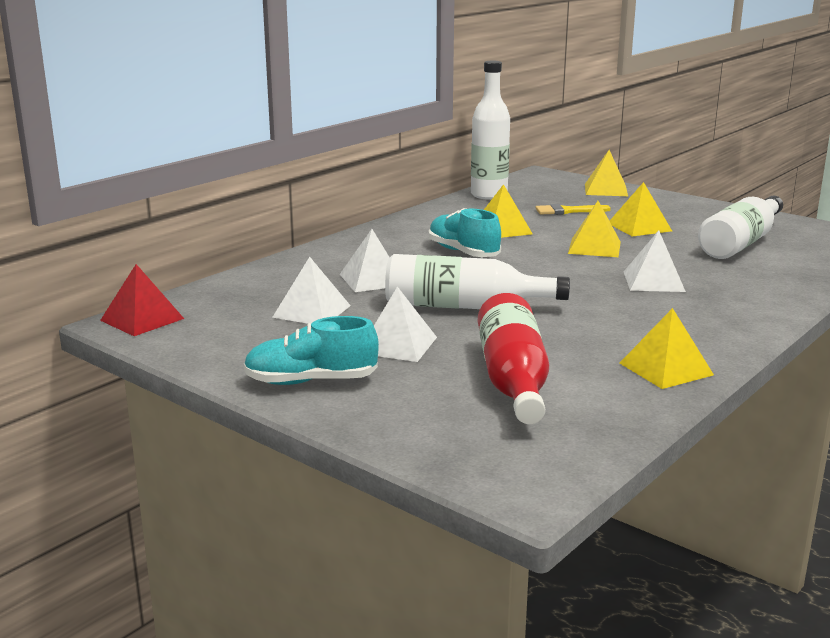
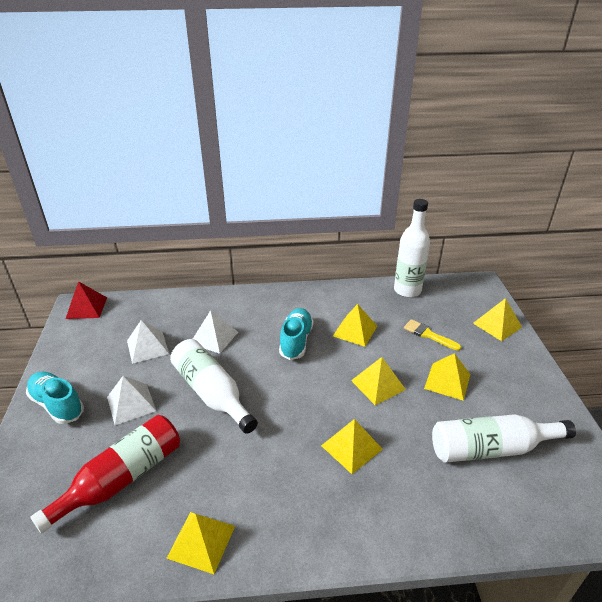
camera: 45 degrees right, 15 degrees up
white pyramid [624,230,686,292] -> yellow pyramid [321,419,383,474]

